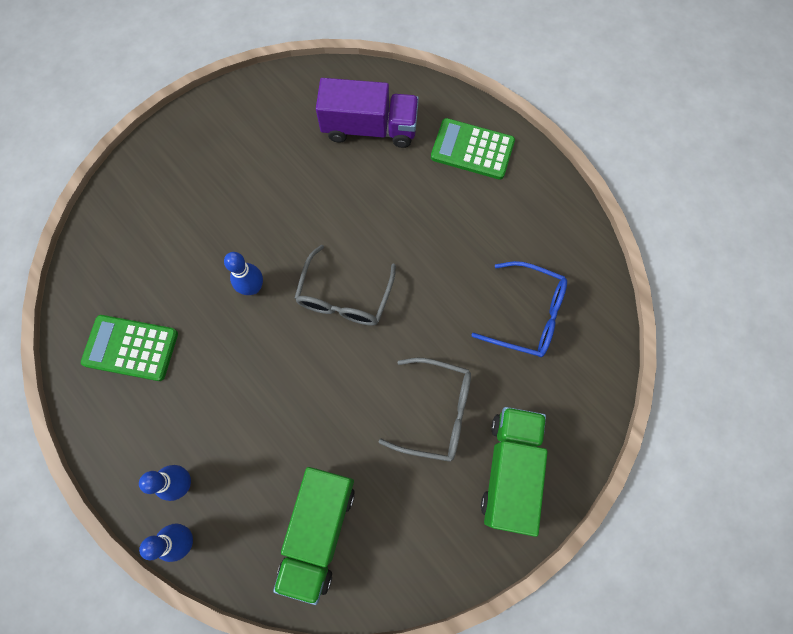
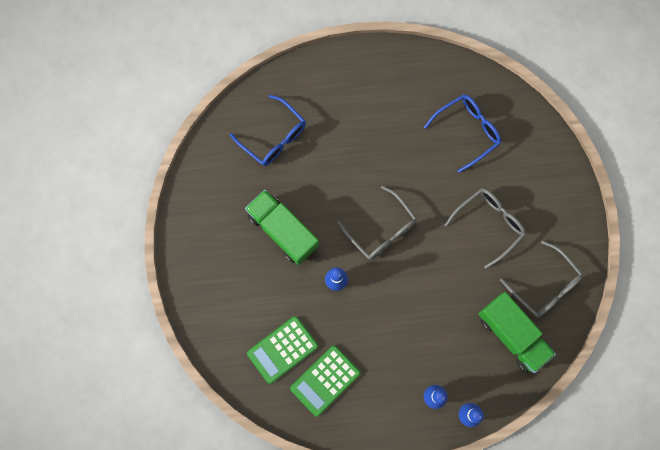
camera: 55 degrees left, 5 degrees up
purple truck [316,78,419,148] -> blue glasses [230,95,306,166]
green calculator [431,118,515,180] -> green calculator moved to [247,316,318,384]
green truck [481,407,548,537] -> green truck moved to [245,189,319,265]
none -> grey glasses [500,241,583,318]

